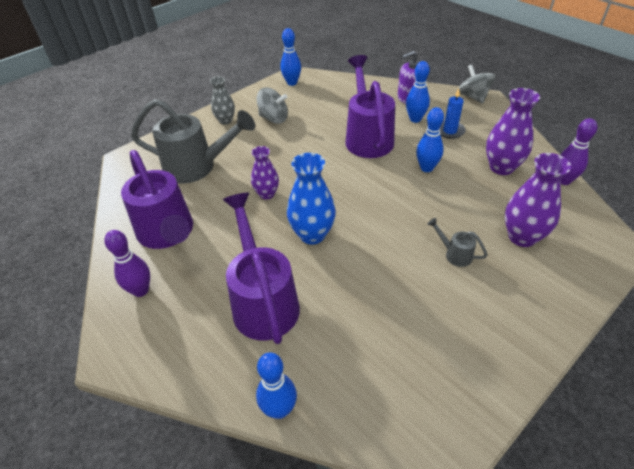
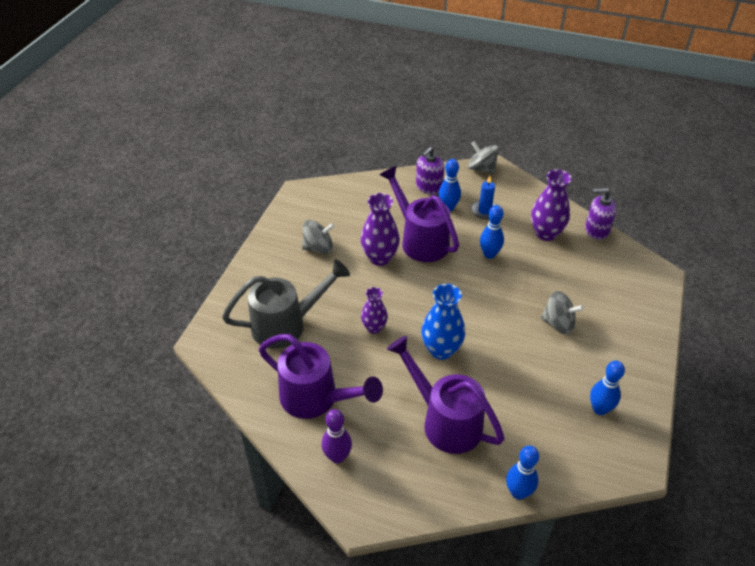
camera: 30 degrees left, 0 degrees up
grey vase [210,76,235,125] -> none
blue bowling pin [280,28,301,86] -> blue bowling pin moved to [590,361,625,415]
grey watering can [427,218,488,267] -> grey spinning top [541,291,584,335]
purple vase [505,153,571,247] -> purple vase moved to [361,193,400,266]
purple bowling pin [560,118,597,185] -> purple soap dispenser [585,188,617,240]

